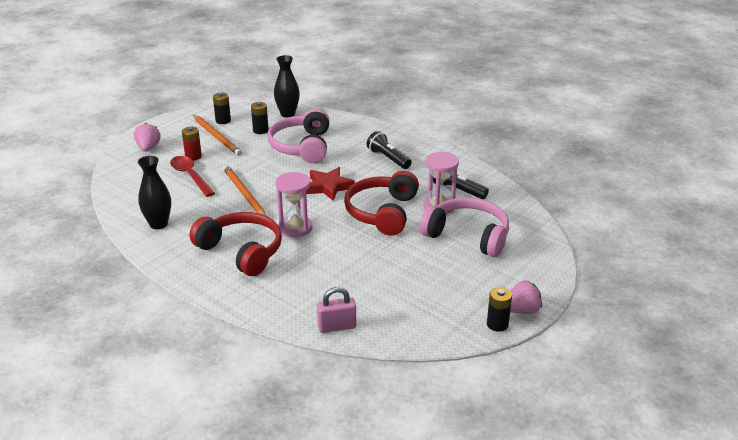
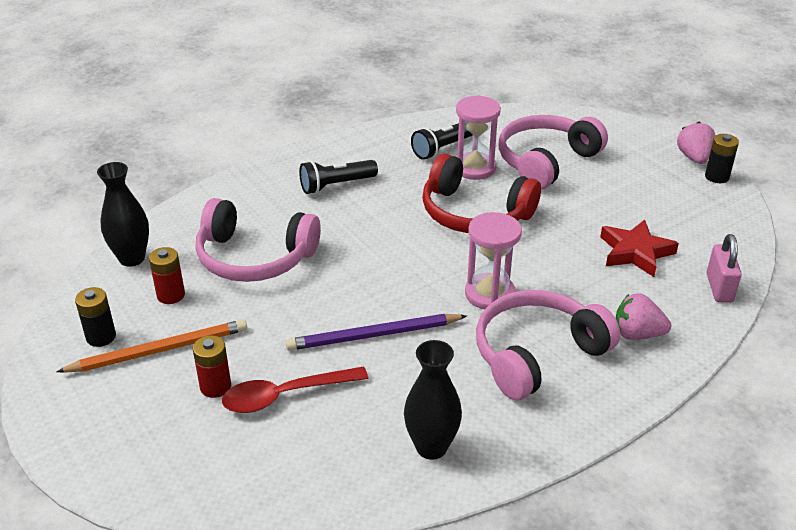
camera: 75 degrees left, 5 degrees up
pink strawberry [134,123,160,152] -> pink strawberry moved to [616,293,671,340]
red headphones [189,212,282,276] -> pink headphones [476,290,620,400]
orange pencil [223,165,266,216] -> purple pencil [286,314,467,351]
black battery [251,102,269,134] -> red battery [149,247,185,304]
red star [306,167,355,201] -> red star moved to [600,219,679,277]

